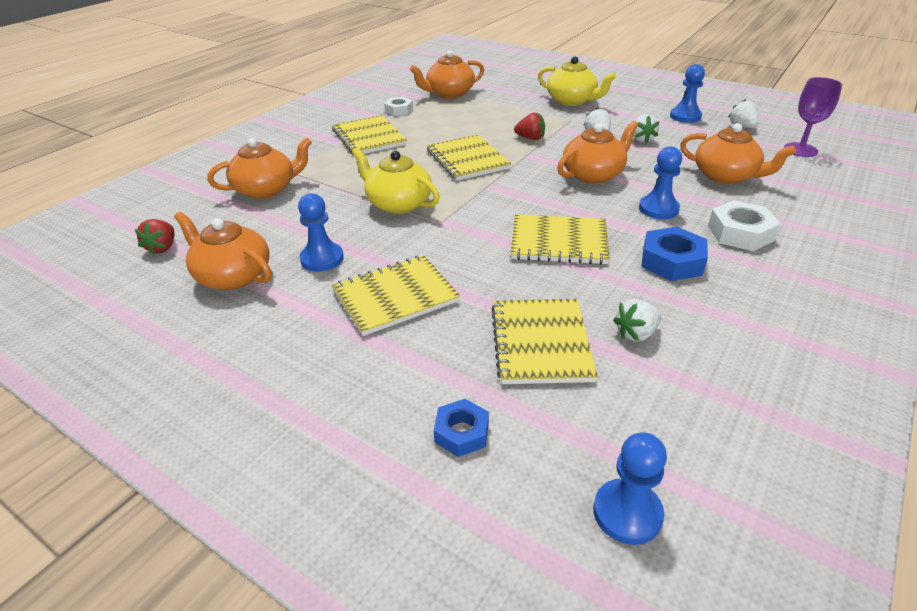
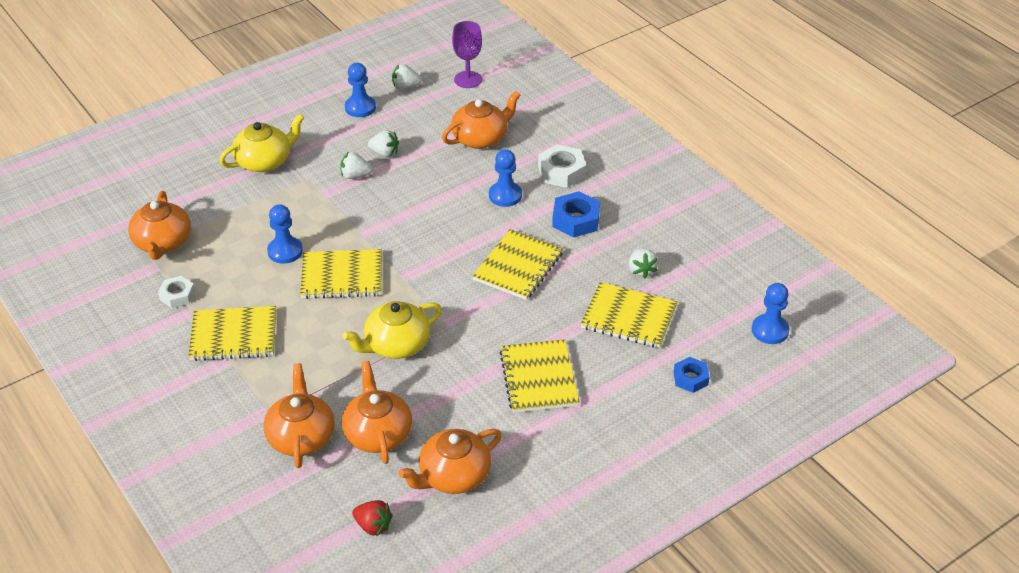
camera: 70 degrees left, 5 degrees up
blue pawn [298,193,344,272] -> blue pawn moved to [267,204,303,264]
red strawberry [514,113,545,140] -> none
orange teapot [557,121,638,184] -> orange teapot moved to [342,361,412,464]

